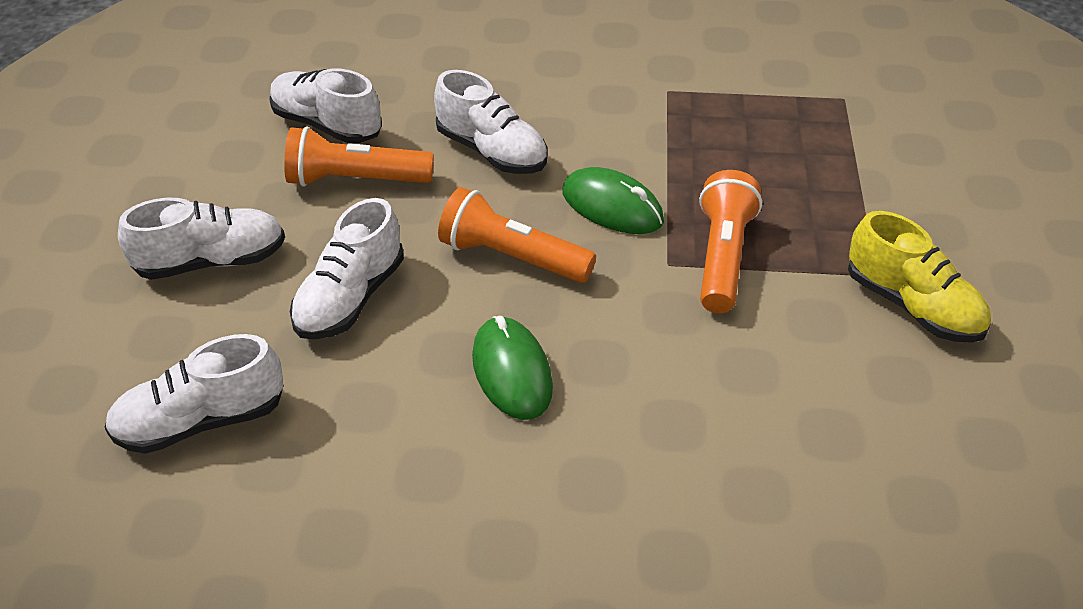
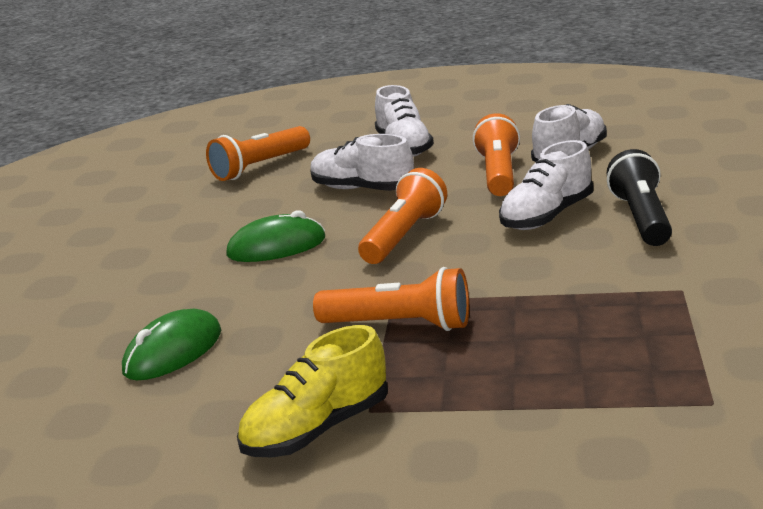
camera: 95 degrees right, 20 degrees down
white shoe [105,334,284,454] -> orange flashlight [206,126,310,181]
green mouse [562,167,664,234] -> green mouse moved to [122,309,221,380]
none -> black flashlight [606,149,672,246]

